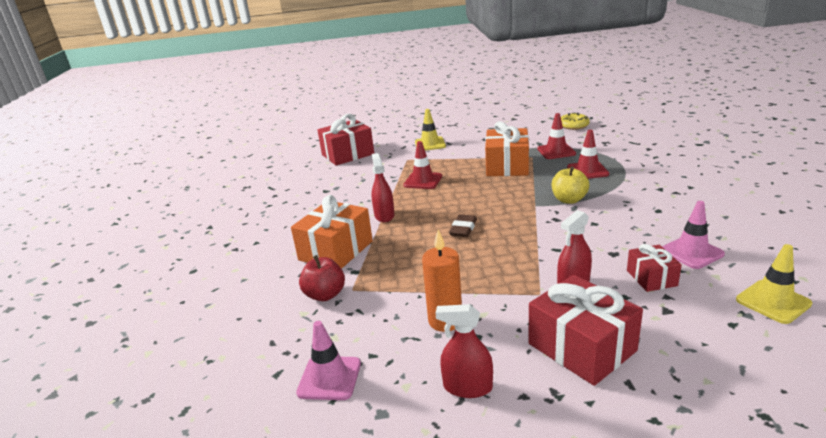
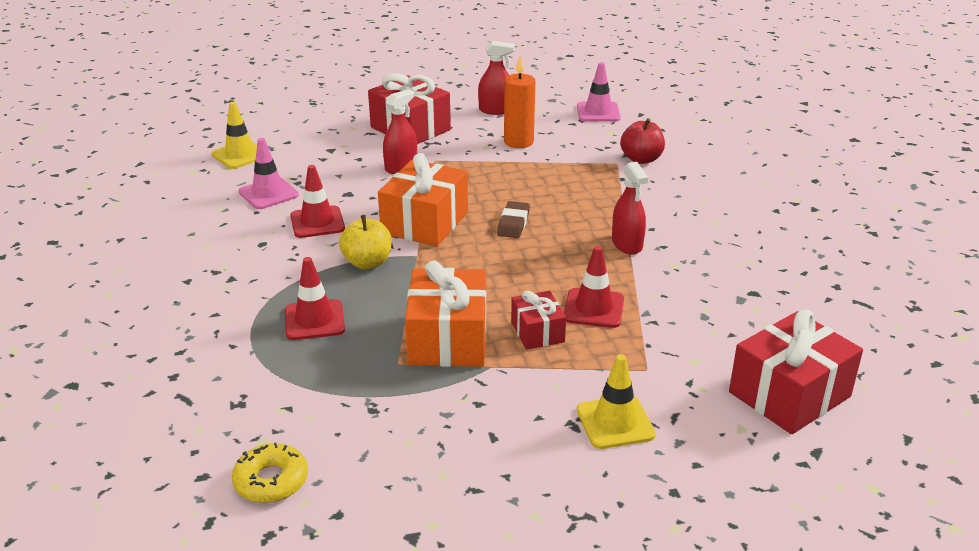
camera: 170 degrees right, 5 degrees up
orange gift [291,195,373,269] -> orange gift moved to [378,153,468,246]
red traffic cone [537,113,576,159] -> red traffic cone moved to [290,165,345,238]
red gift [627,244,682,292] -> red gift moved to [511,291,566,350]

